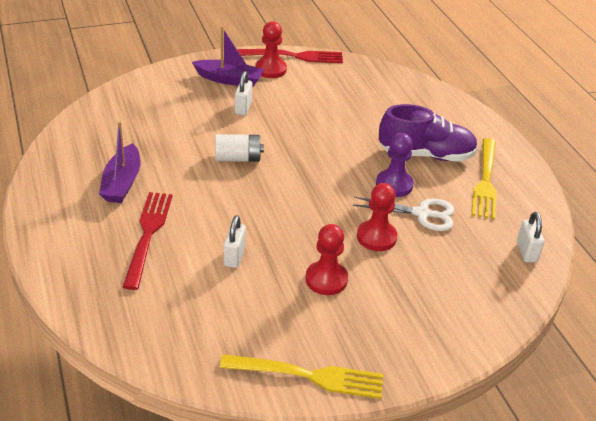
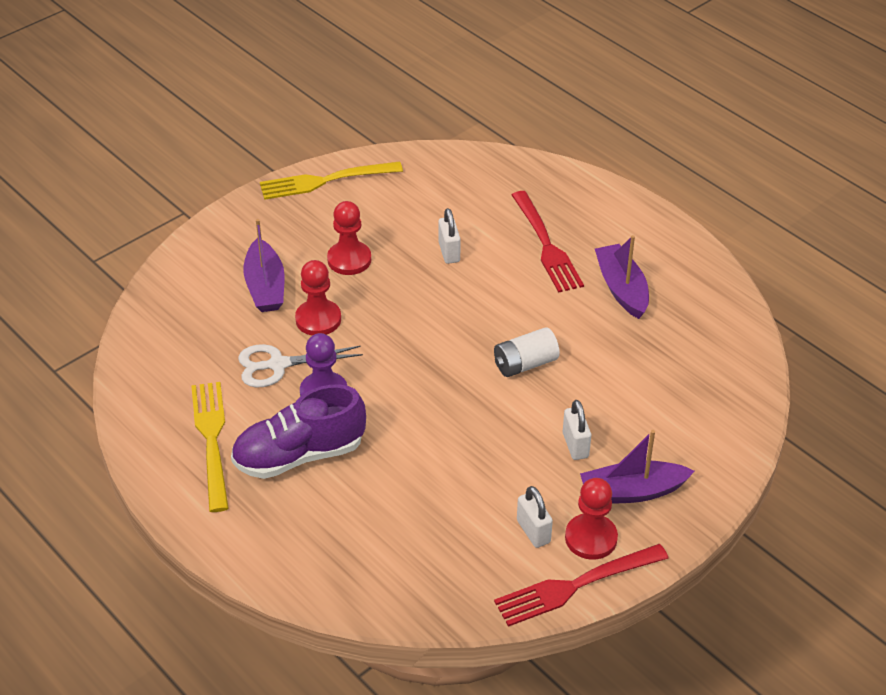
camera: 160 degrees right, 5 degrees up
white padlock [517,212,544,262] -> white padlock moved to [517,486,553,548]
none -> purple boat [243,219,285,312]

